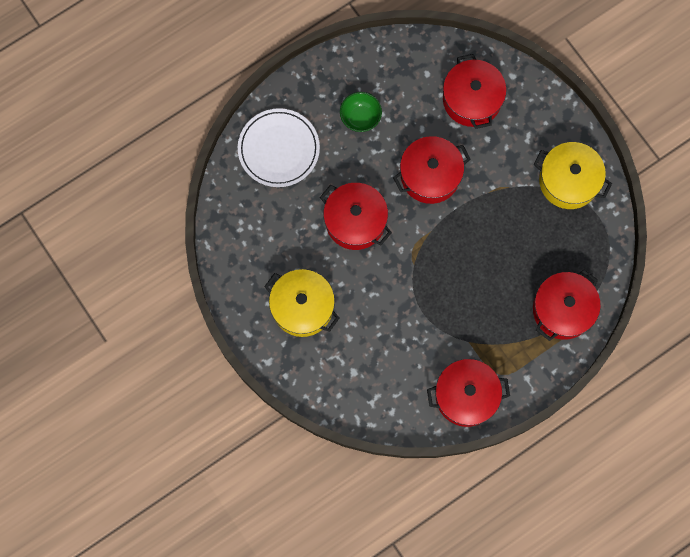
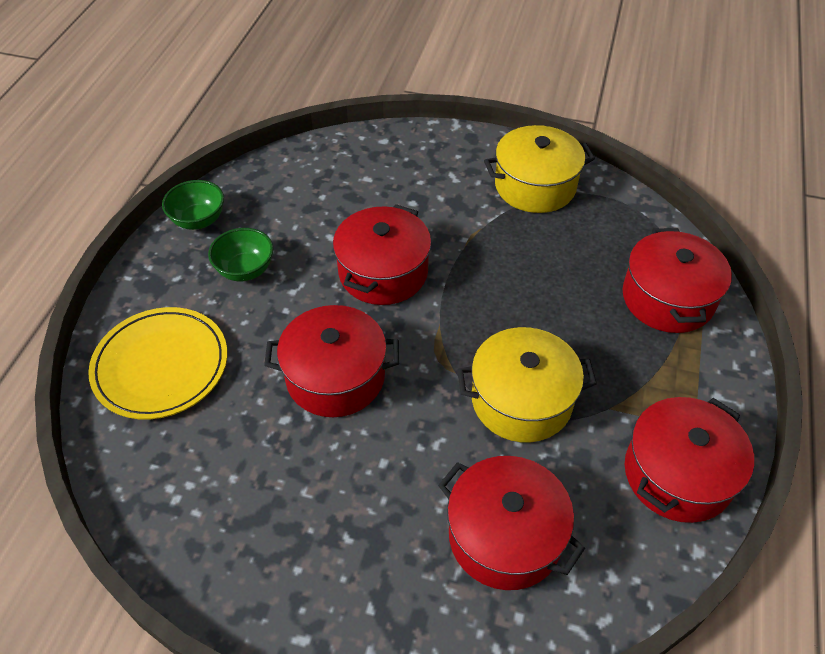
camera: 40 degrees left, 25 degrees down
white plate [238,108,320,187] -> yellow plate [88,307,227,419]
yellow pot [264,269,339,337] -> yellow pot moved to [457,327,597,443]
red pot [443,54,507,129] -> red pot moved to [438,456,585,590]
none -> green bowl [162,180,224,230]

